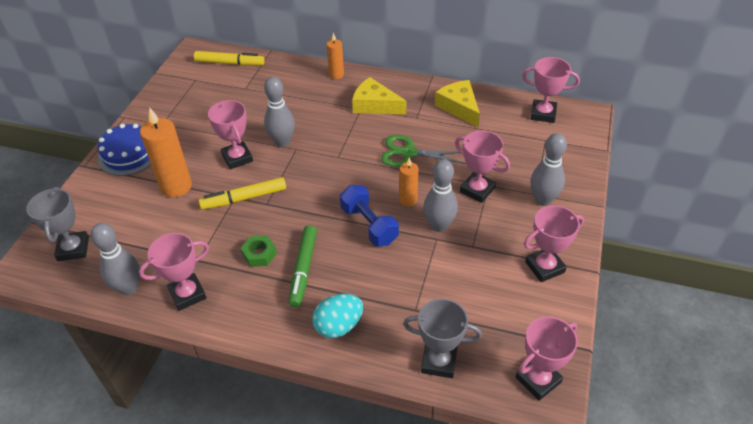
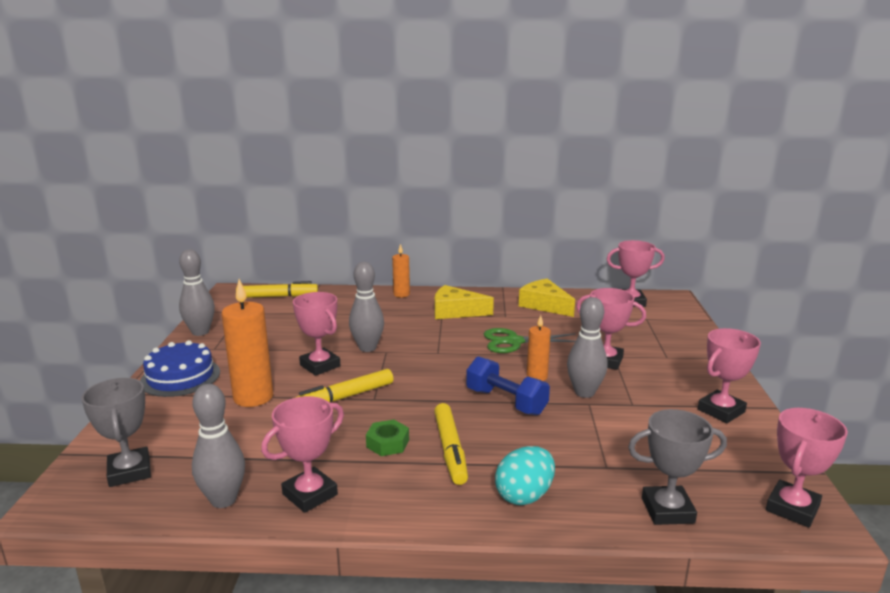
camera: 15 degrees left, 25 degrees down
green marker [288,225,317,308] -> yellow marker [434,403,468,485]
grey bowling pin [530,133,567,206] -> grey bowling pin moved to [179,249,215,336]

